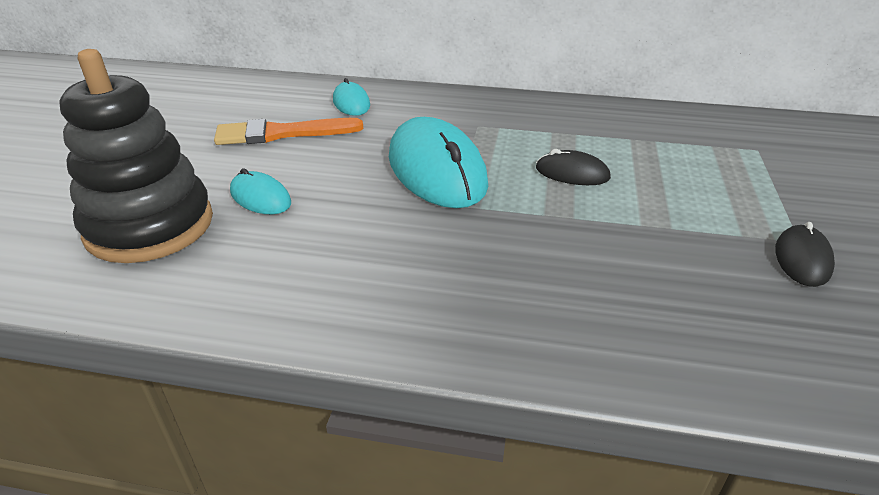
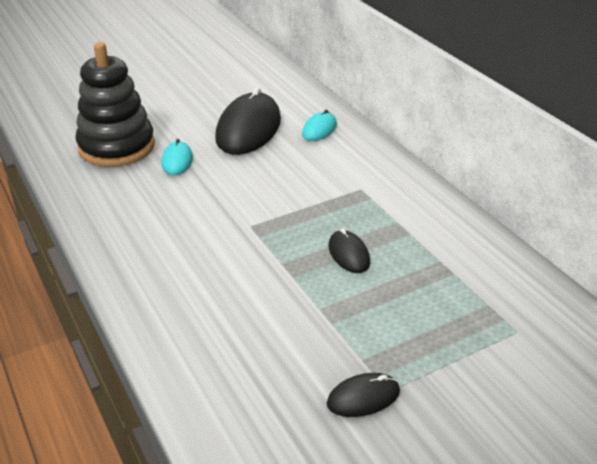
camera: 50 degrees right, 0 degrees up
orange brush [214,118,363,145] -> black mouse [215,87,281,155]
turquoise mouse [389,117,488,208] -> none

